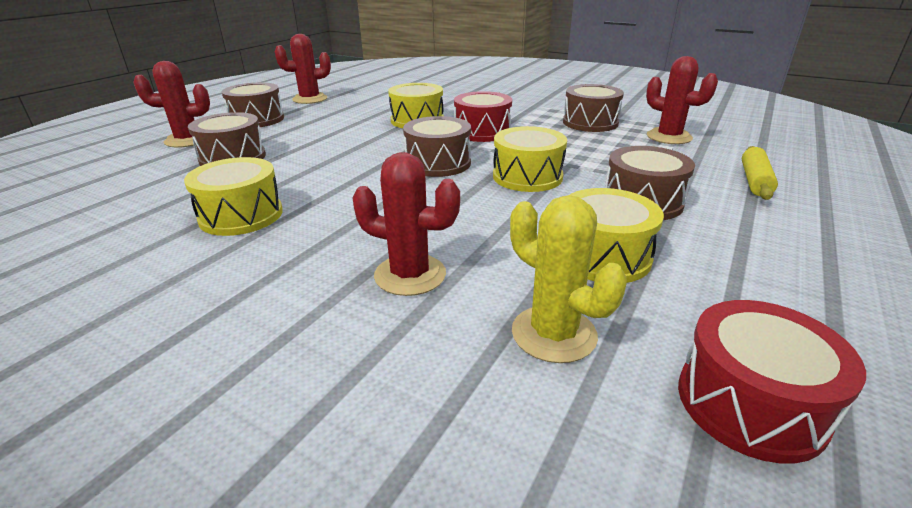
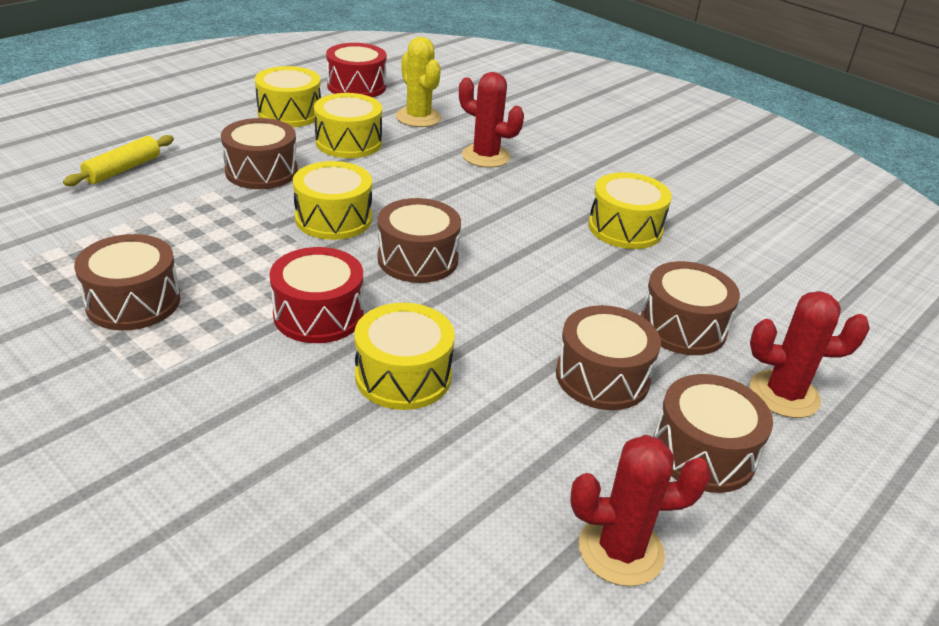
camera: 170 degrees left, 5 degrees up
red cactus [646,56,718,144] -> none
none -> yellow drum [255,66,321,127]
none -> brown drum [556,305,661,410]

